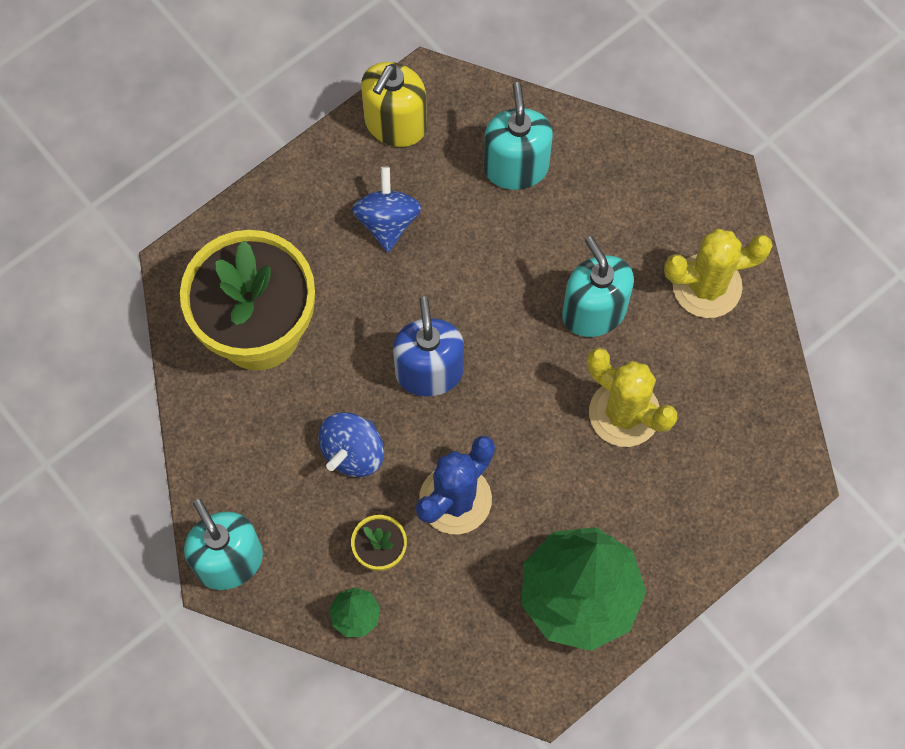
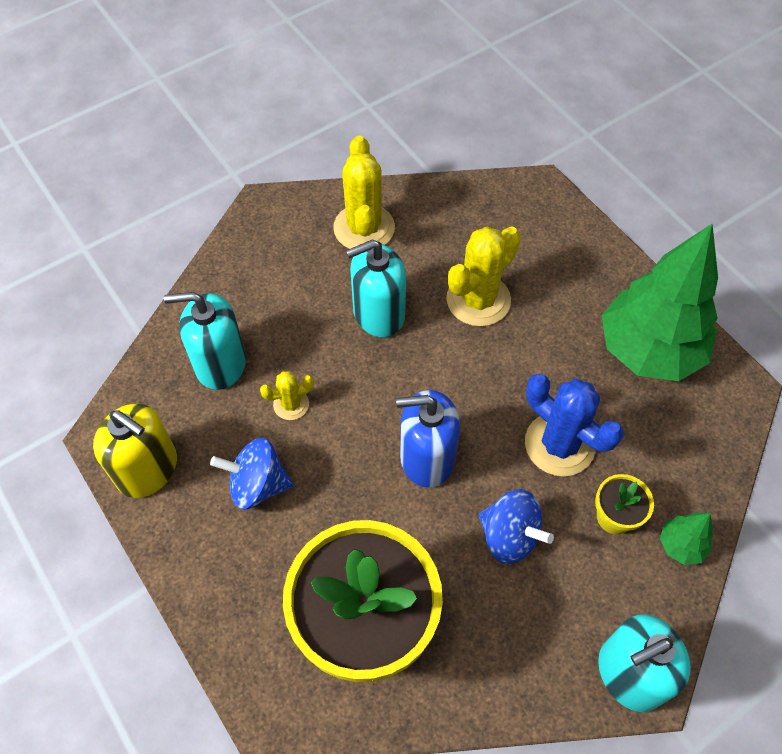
camera: 85 degrees left, 10 degrees down
none -> yellow cactus [260,371,314,420]

